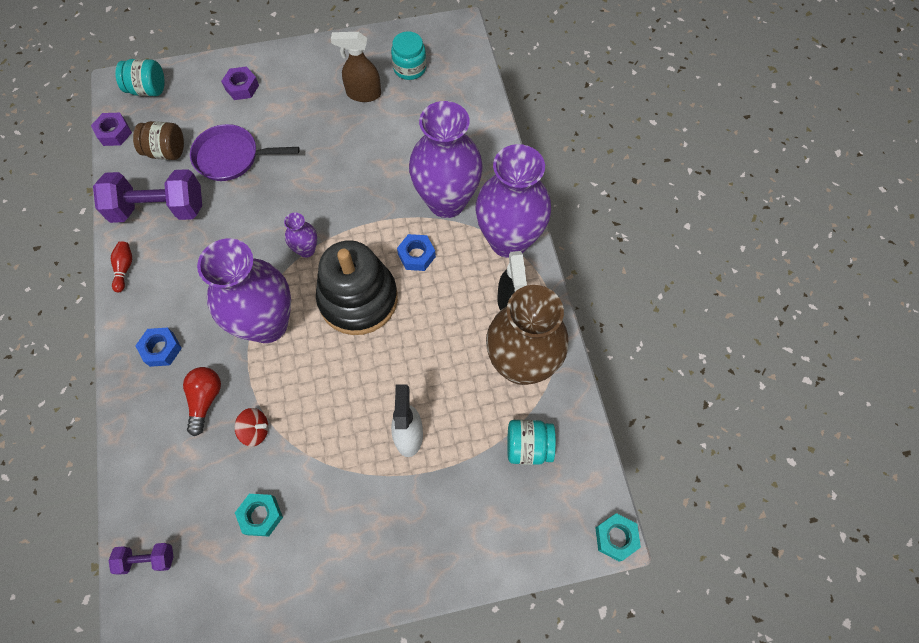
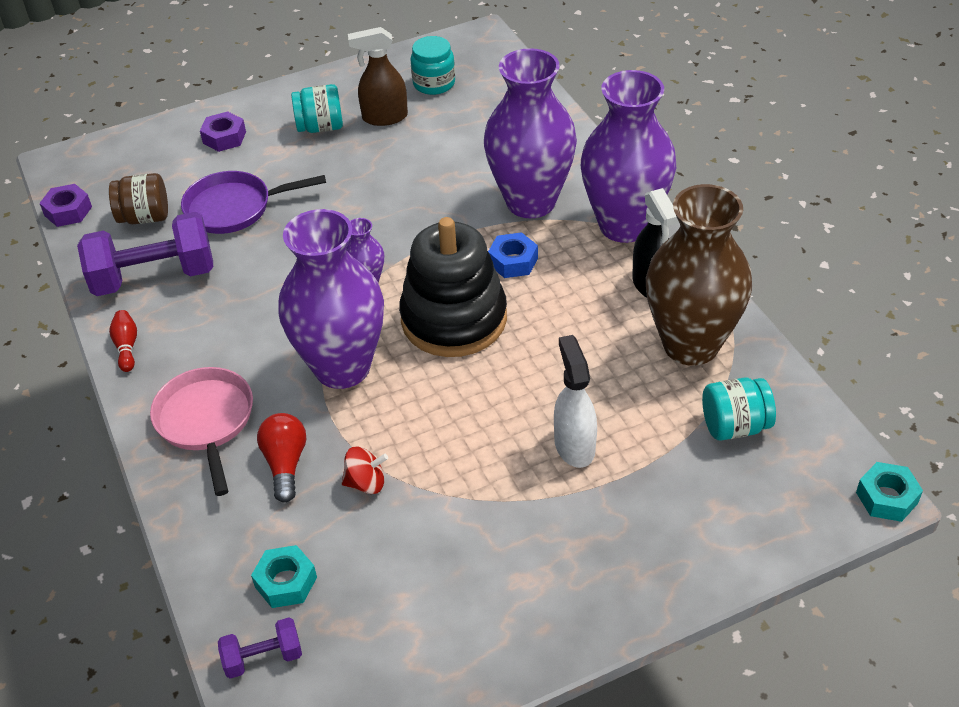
camera: 10 degrees left, 20 degrees down
turquoise jar [115,59,165,96] -> turquoise jar moved to [291,84,343,133]
blue nut [135,328,182,367] -> pink pan [150,367,253,496]
turquoise nut [235,494,283,537] -> turquoise nut moved to [251,545,317,608]

